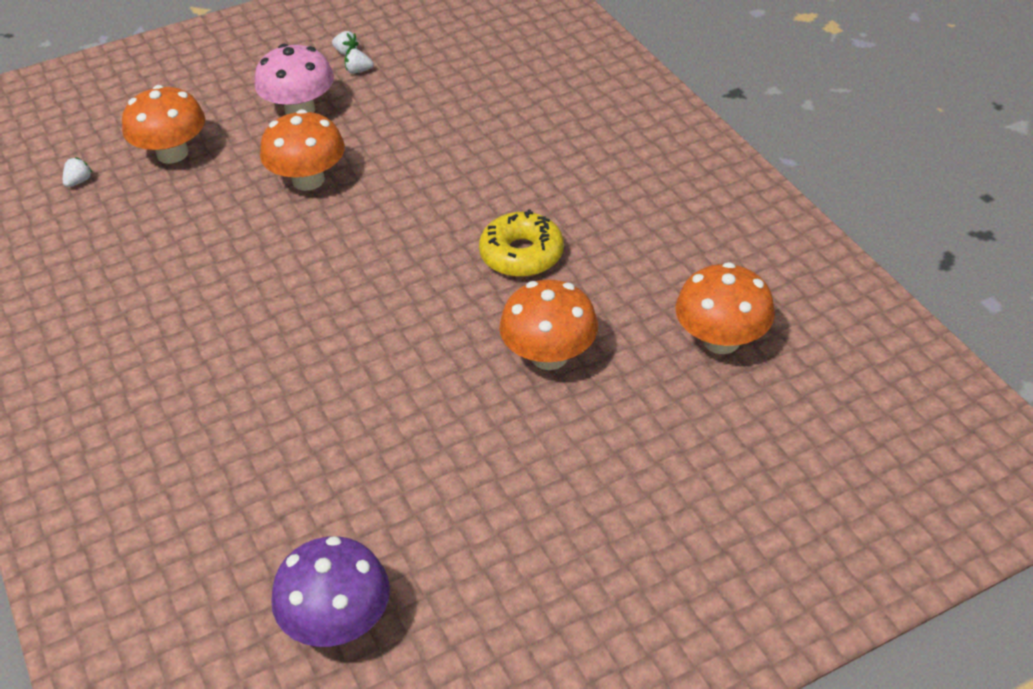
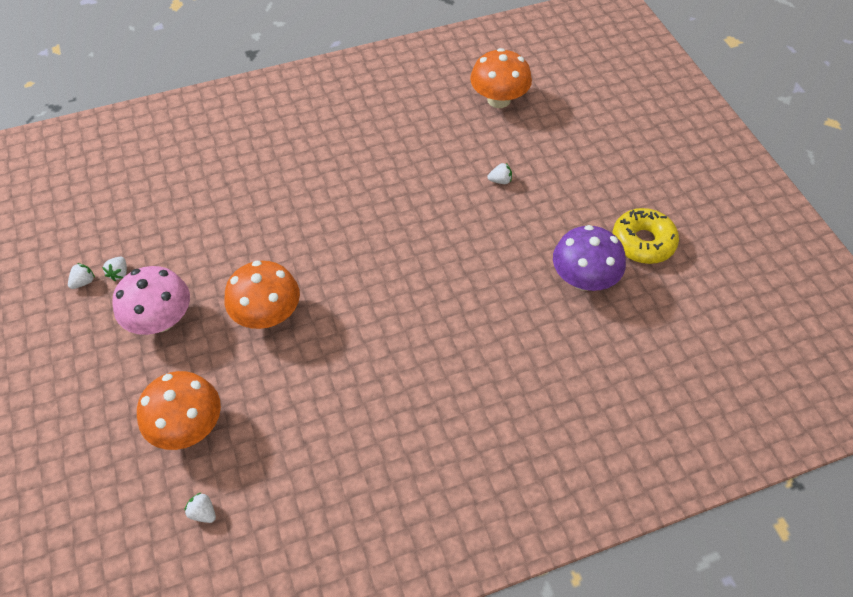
camera: 85 degrees left, 10 degrees up
purple mushroom [271,536,390,647] -> purple mushroom moved to [553,225,626,291]
yellow donut [479,209,564,277] -> yellow donut moved to [612,208,679,264]
orange mushroom [499,280,598,370] -> white strawberry [487,163,512,184]

